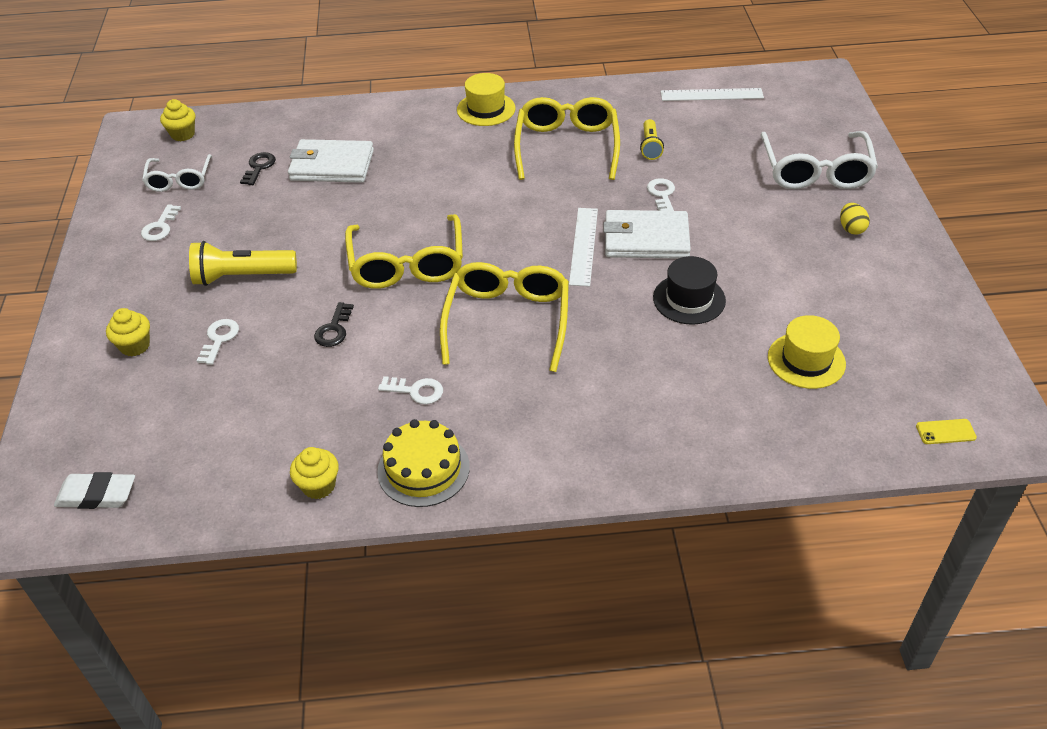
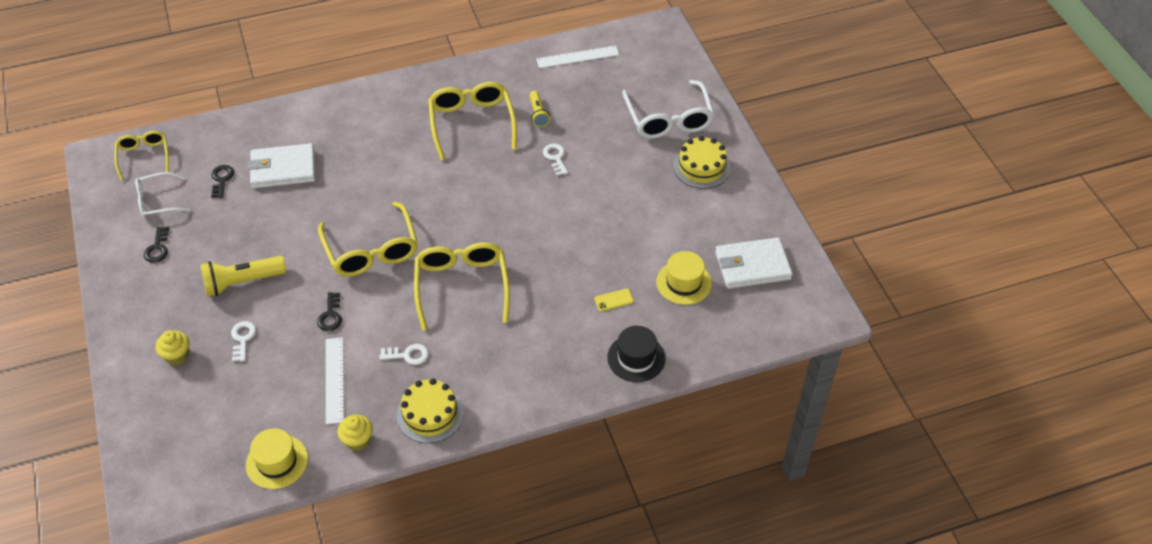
camera: 15 degrees left, 5 degrees up
white eraser [54,472,135,509] -> none
white key [141,204,181,241] -> black key [144,227,169,263]
white glasses [142,154,212,192] -> white glasses turned 90 degrees clockwise [135,172,190,219]
yellow cupcake [160,99,195,141] -> yellow glasses [114,131,169,181]
yellow hat [457,73,516,126] -> yellow hat moved to [246,428,308,489]
white ruler [569,208,598,287] -> white ruler moved to [326,337,344,424]
white wallet [603,210,691,259] -> white wallet moved to [715,237,793,289]
black hat [653,256,726,325] -> black hat moved to [607,326,665,382]
yellow egg [840,203,870,235] -> yellow cake [673,136,731,189]
yellow phone [916,419,977,444] -> yellow phone moved to [594,289,634,311]

